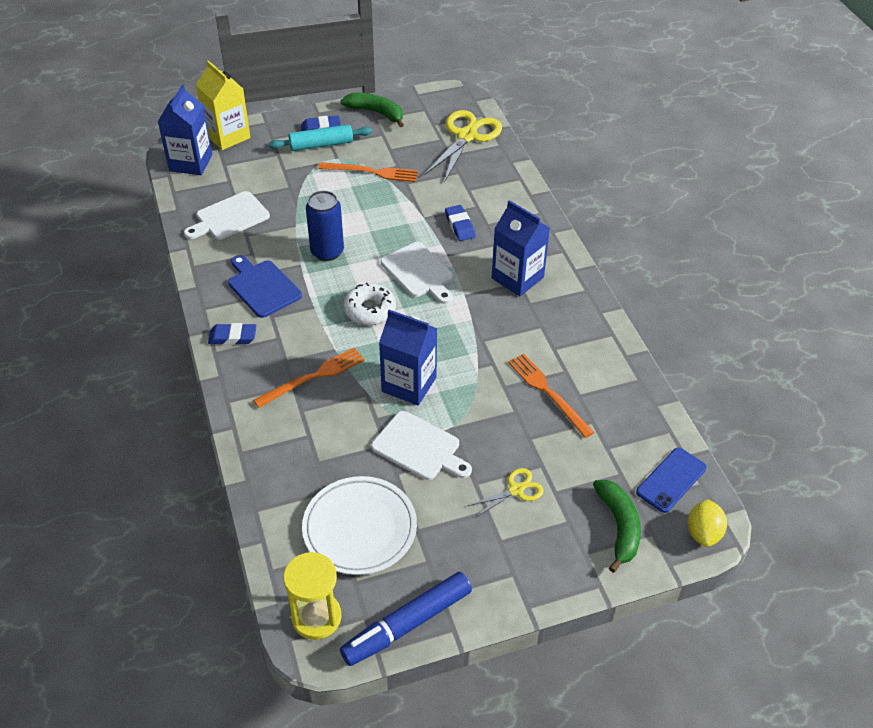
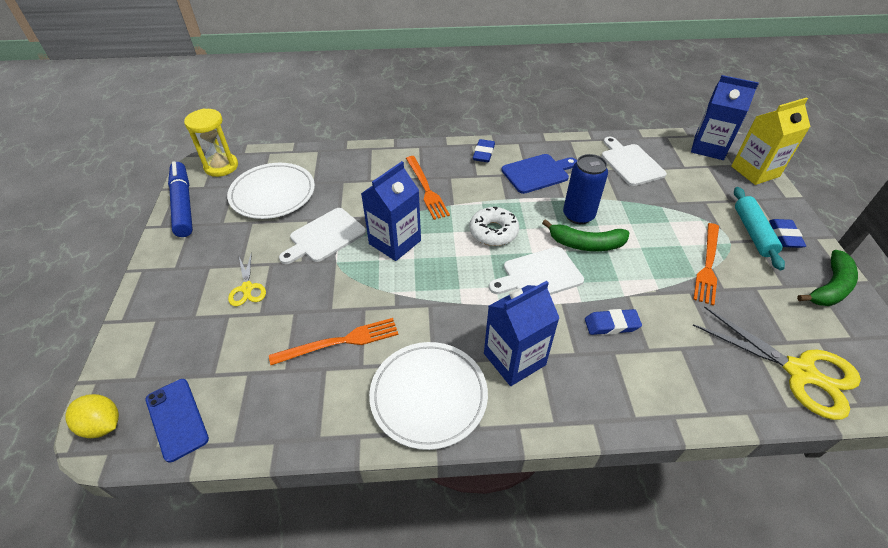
camera: 105 degrees right, 0 degrees up
green banana [593,480,641,573] -> green banana moved to [542,219,629,251]
none -> white plate [369,342,488,450]

